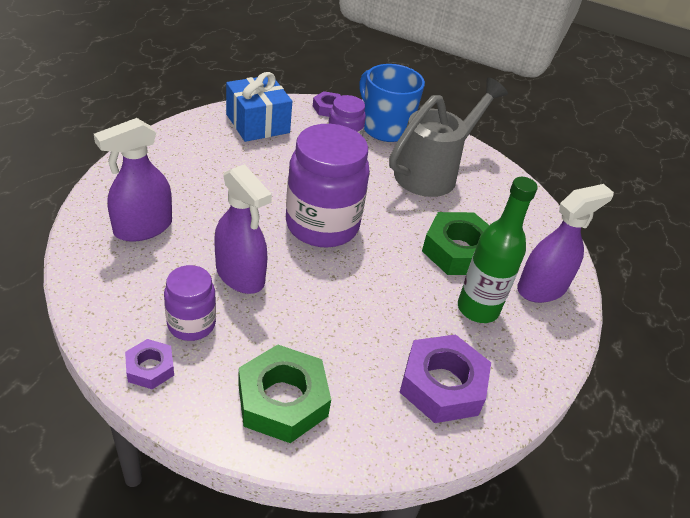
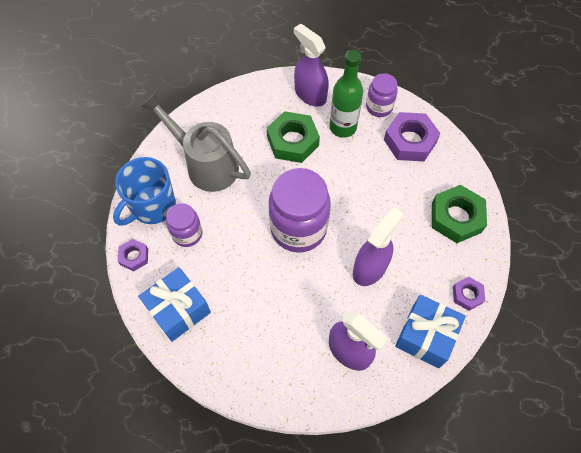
camera: 95 degrees left, 20 degrees up
purple jar [164,265,216,341] -> purple jar moved to [366,73,398,117]
none -> blue gift [395,295,466,368]

